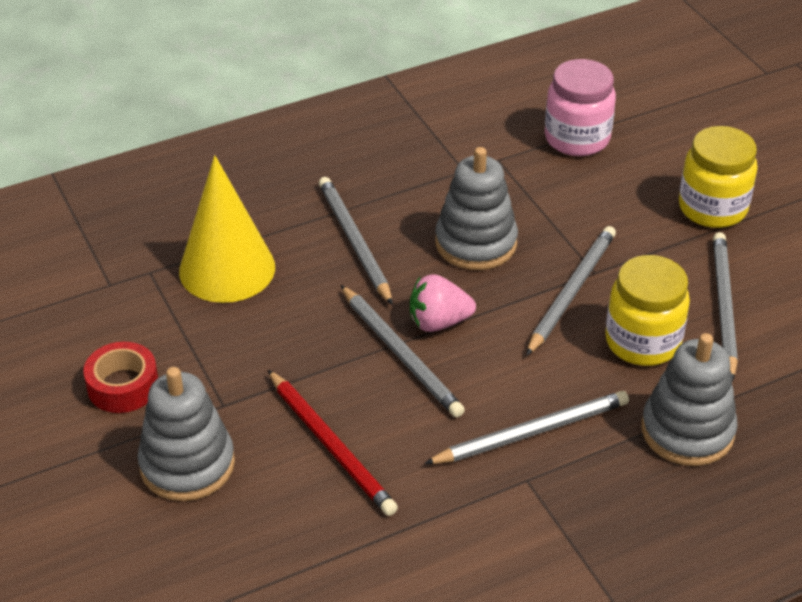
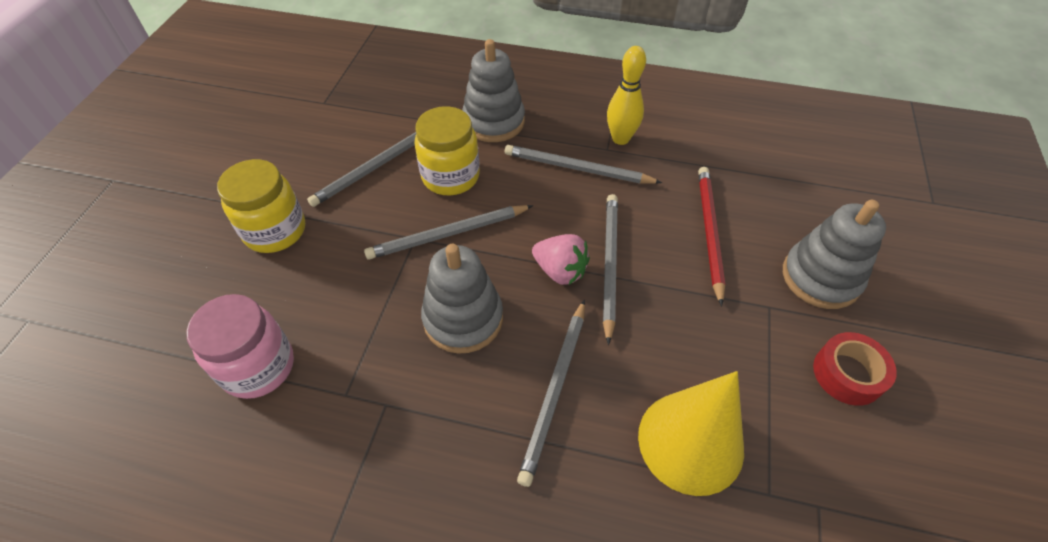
camera: 140 degrees left, 10 degrees up
none -> yellow bowling pin [607,46,646,145]

